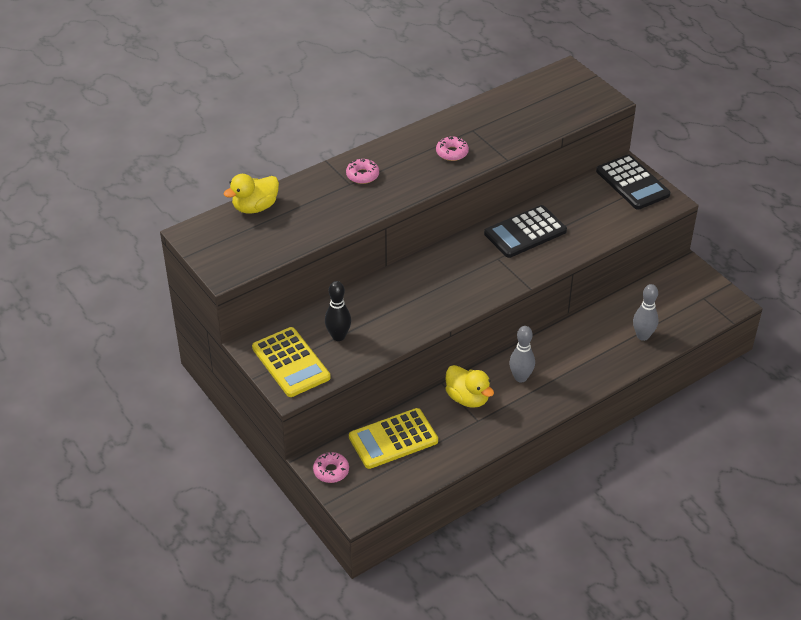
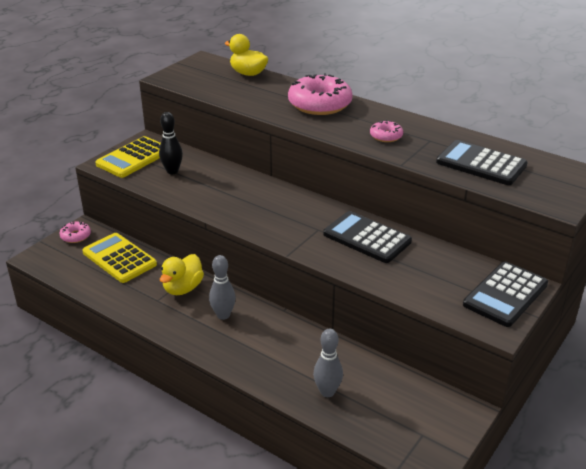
camera: 70 degrees right, 10 degrees down
pink donut [346,159,379,184] -> pink donut [288,73,353,115], size x2.07
none -> black calculator [436,140,528,185]

